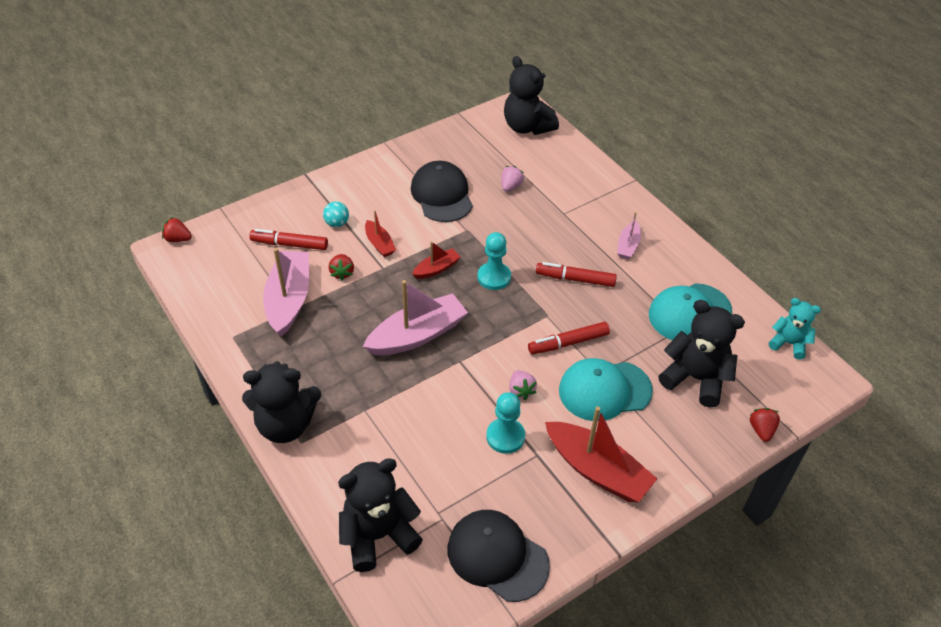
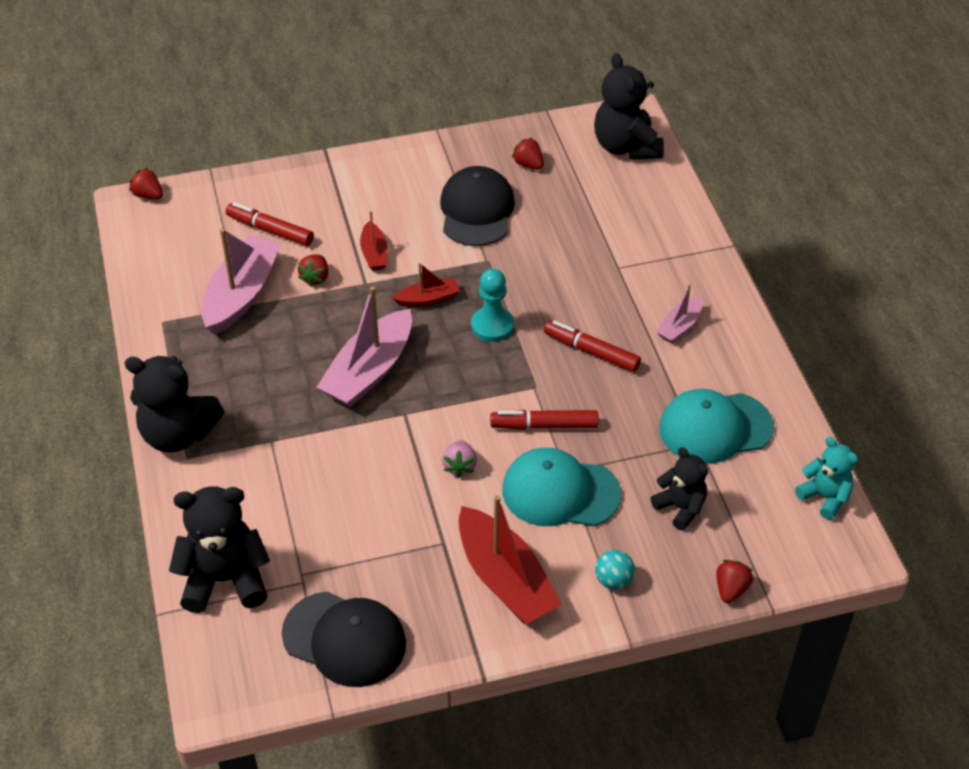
camera: 20 degrees right, 0 degrees up
turquoise ball [323,201,349,227] -> turquoise ball moved to [595,550,635,589]
pink boat [363,280,468,355] -> pink boat turned 135 degrees clockwise [316,286,412,407]
black cap [447,510,550,602] -> black cap turned 150 degrees clockwise [282,592,406,687]
turquoise pawn [486,392,525,454] -> none
pink strawberry [501,166,524,192] -> none
black teddy bear [658,300,745,408] -> black teddy bear [651,447,708,531], size x0.60
none -> red strawberry [512,138,544,170]

